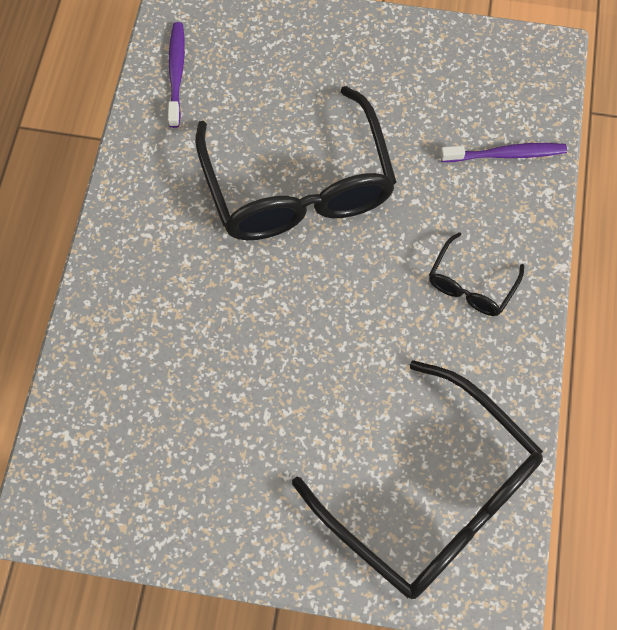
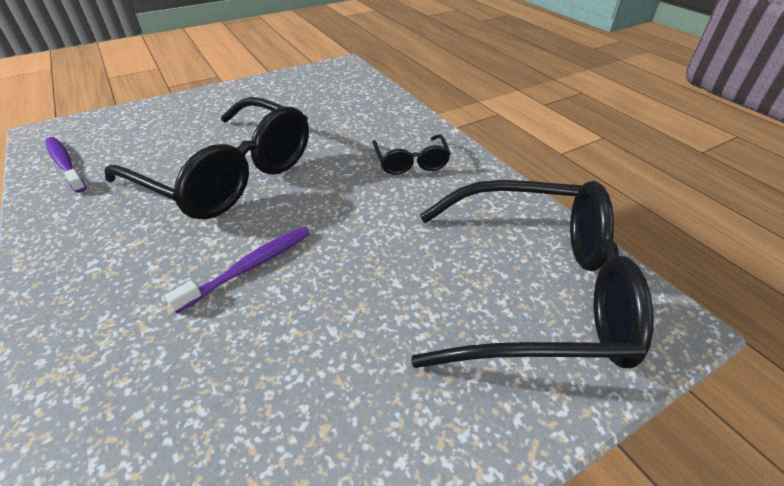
camera: 40 degrees left, 25 degrees down
purple toothbrush [440,143,567,162] -> purple toothbrush moved to [165,227,310,313]

